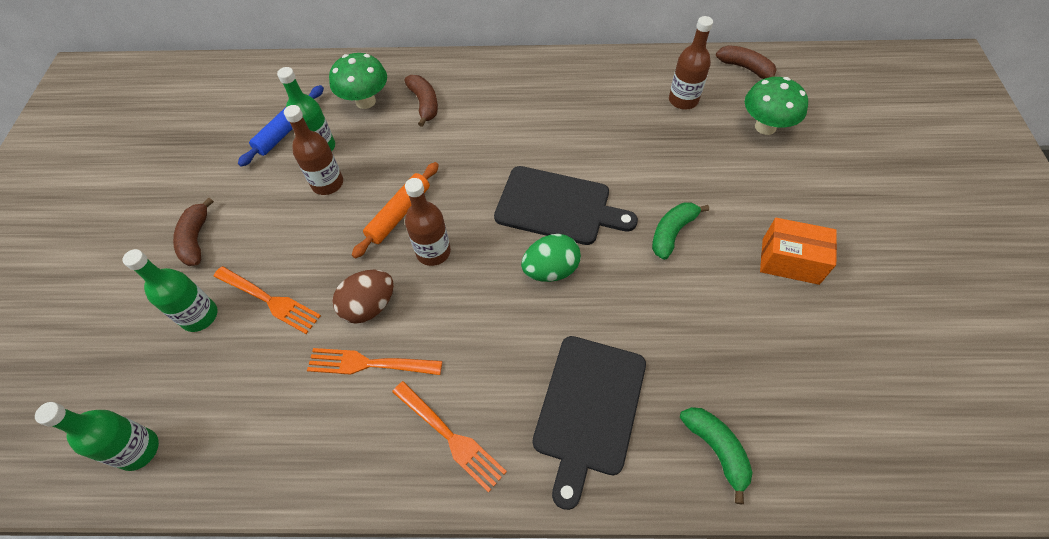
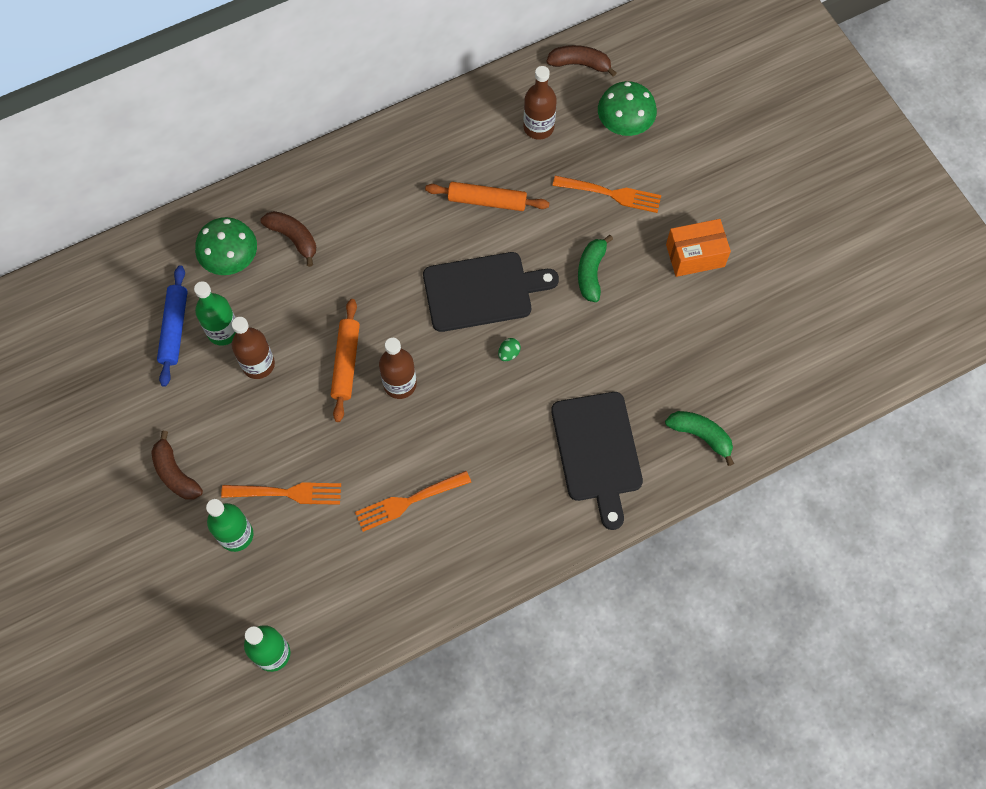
camera: 30 degrees left, 10 degrees up
brown egg [332,270,394,324] -> none
orange fork [392,381,507,493] -> orange fork moved to [552,176,661,213]
green egg [521,234,581,282] -> green egg [498,338,521,361], size x0.48
none -> orange rolling pin [425,182,549,211]

